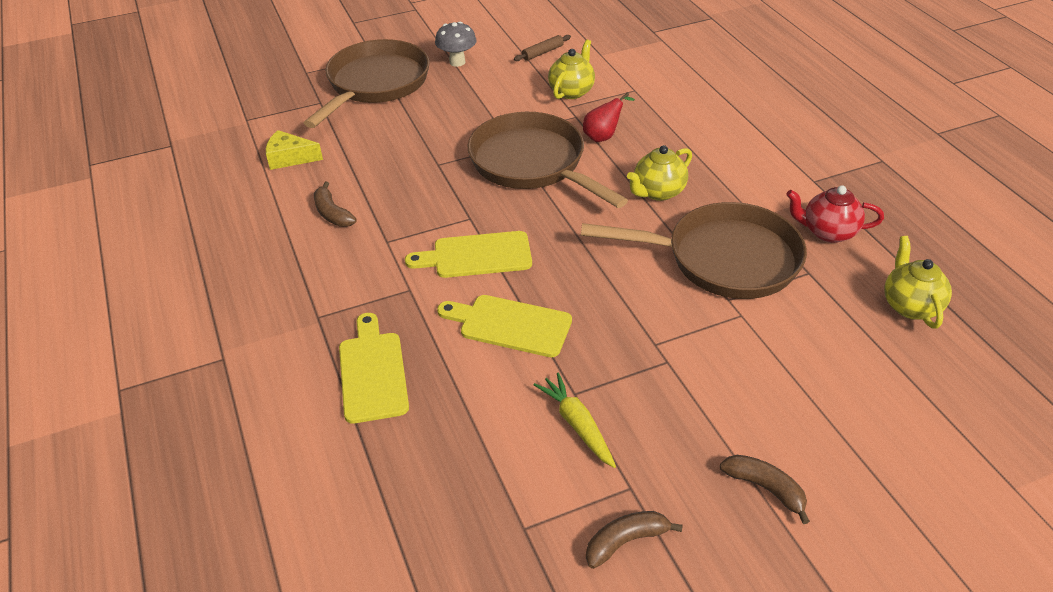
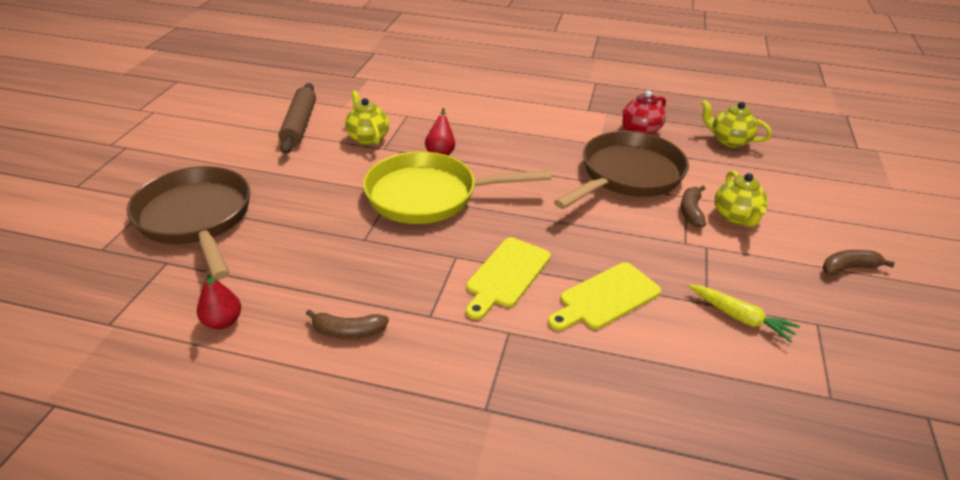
camera: 55 degrees left, 5 degrees down
yellow cheese [266,130,323,170] -> red pear [197,271,241,330]
yellow cutting board [339,313,409,424] -> none
grey mushroom [435,22,477,67] -> none
brown pan [467,112,628,208] -> yellow pan [363,152,551,224]
brown rolling pin [514,35,571,61] -> brown rolling pin [278,83,316,154], size x1.95
yellow carrot [534,372,616,468] -> yellow carrot turned 150 degrees counterclockwise [688,285,800,343]
brown banana [586,511,683,569] -> brown banana moved to [681,186,706,228]
yellow teapot [627,145,692,201] -> yellow teapot moved to [715,171,768,227]

